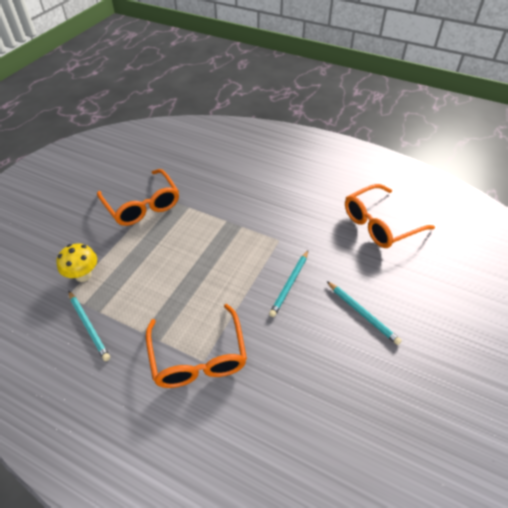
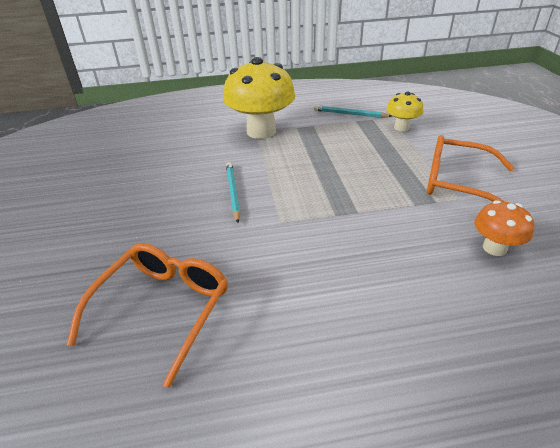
camera: 145 degrees right, 10 degrees down
orange glasses [146,304,247,388] -> yellow mushroom [223,57,296,139]
turquoise pencil [327,281,402,345] -> none
none -> orange mushroom [474,200,534,256]

